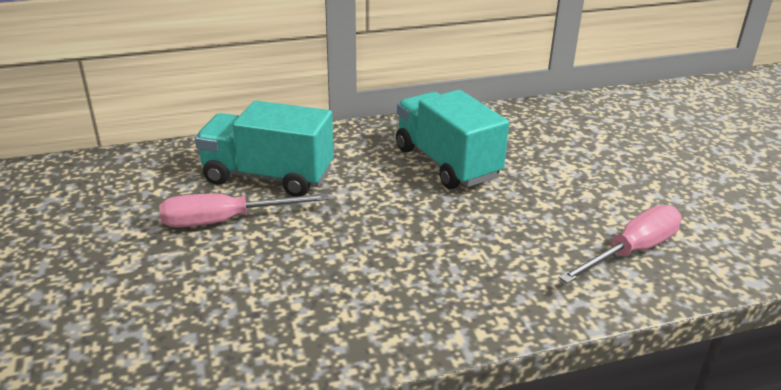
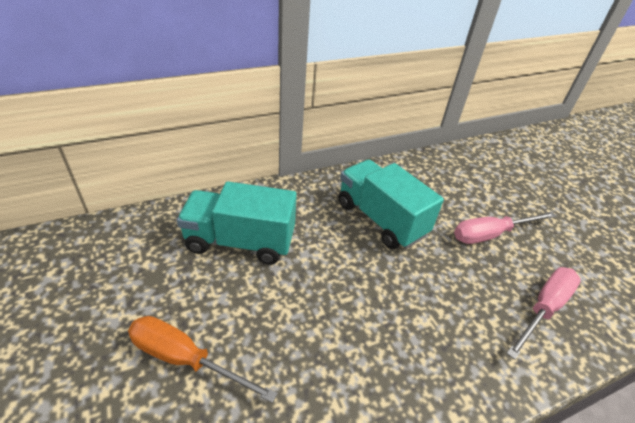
camera: 10 degrees left, 10 degrees up
pink screwdriver [159,193,329,227] -> pink screwdriver moved to [454,212,556,244]
none -> orange screwdriver [128,316,278,403]

